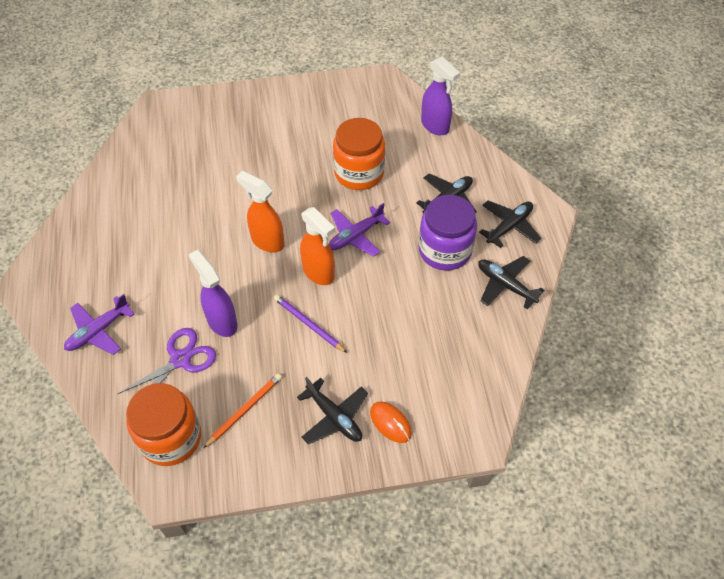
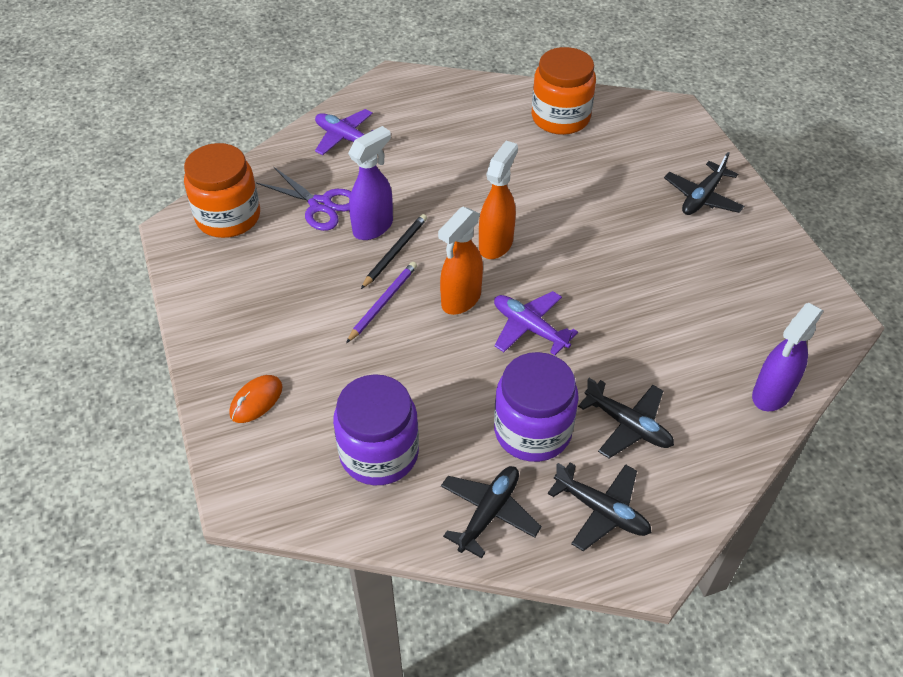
camera: 80 degrees right, 5 degrees down
orange pencil [203,373,282,448] -> none
black plane [297,377,368,444] -> black plane moved to [664,152,744,215]
orange jar [333,118,385,190] -> orange jar moved to [531,47,596,135]
none -> purple jar [333,374,419,485]
none -> black pencil [361,214,427,289]

